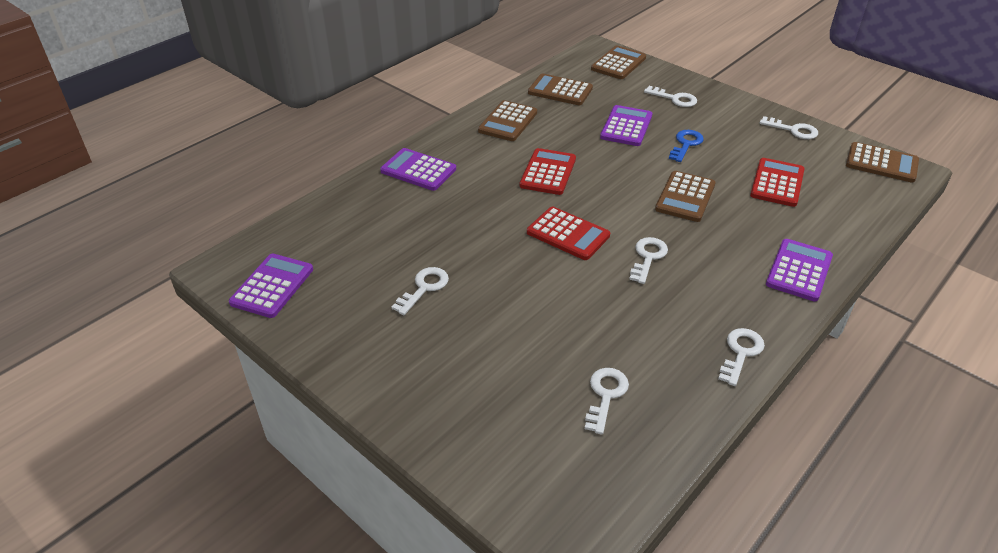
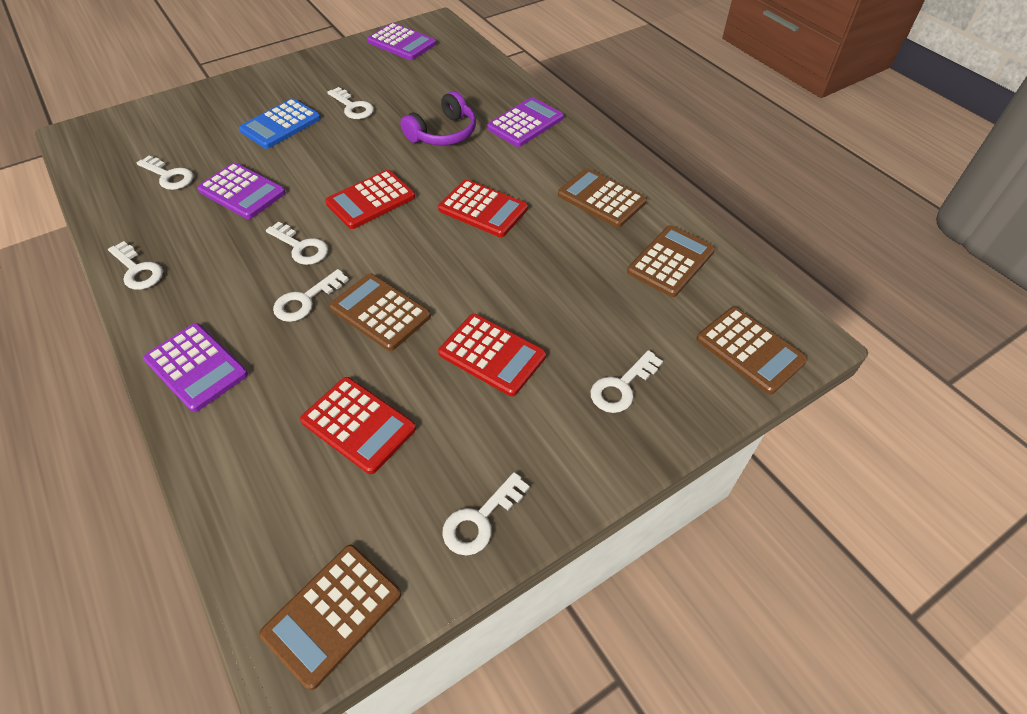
camera: 105 degrees right, 10 degrees up
purple calculator [600,105,652,146] -> purple calculator moved to [197,163,286,219]
blue key [669,130,704,162] -> red calculator [438,314,546,396]
none -> blue calculator [239,98,321,149]
none -> white key [273,269,349,322]
none -> purple headphones [400,91,476,146]

